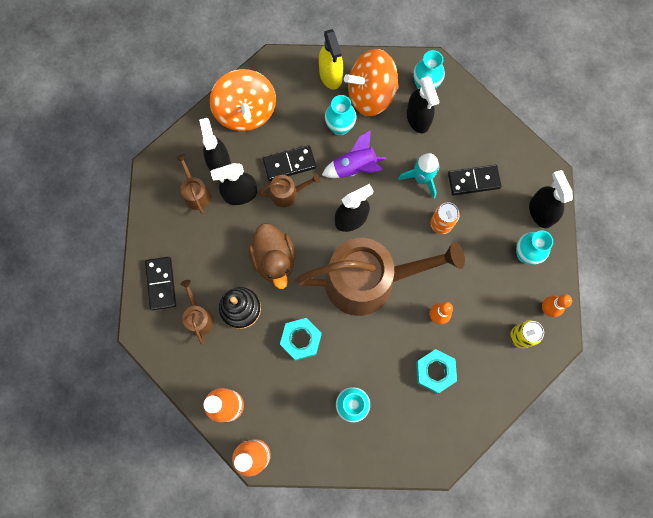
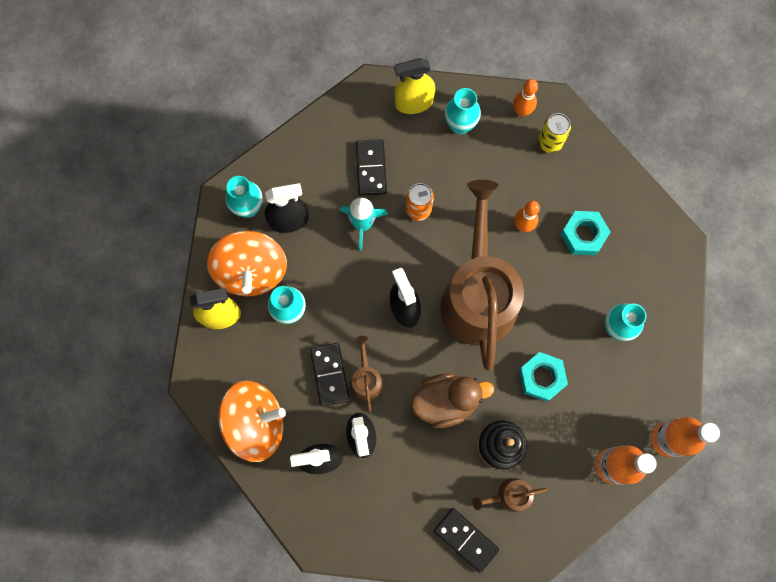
camera: 85 degrees left, 0 degrees up
black domino [145,257,176,311] -> black domino turned 45 degrees clockwise [434,508,499,573]
brown watering can [175,154,211,214] -> none
purple rocket [322,130,386,178] -> none
black spray bottle [529,170,573,228] -> yellow spray bottle [394,58,435,114]

